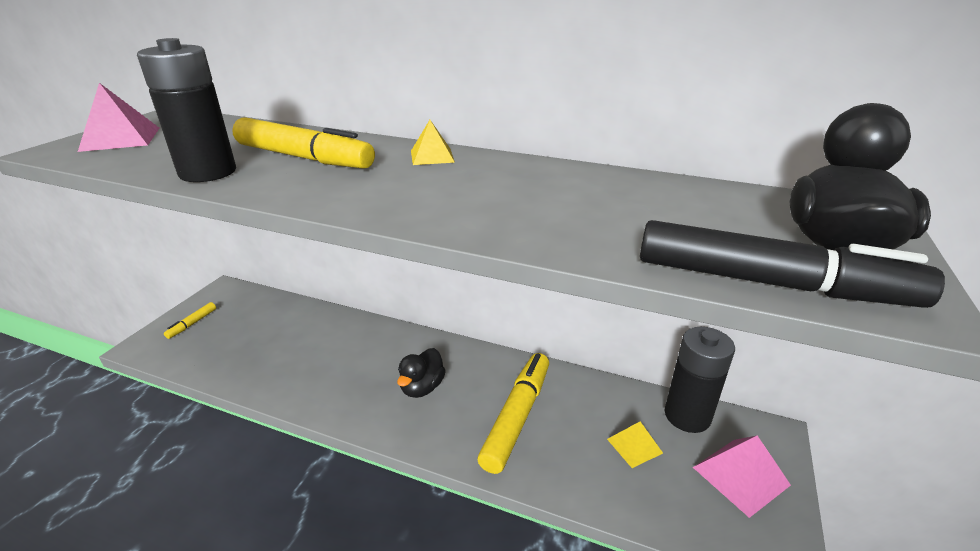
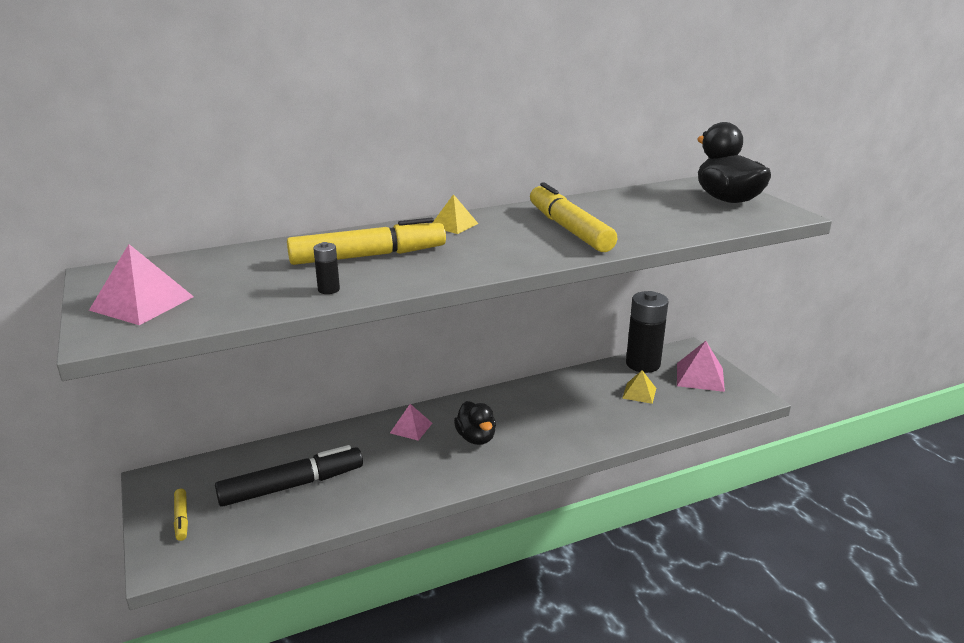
camera: 45 degrees left, 5 degrees down
black battery [137,38,236,182] -> black battery [313,242,340,294], size x0.42
yellow marker [477,353,549,474] -> yellow marker moved to [530,182,617,252]
black marker [640,220,945,308] -> black marker moved to [215,445,363,507]
none -> pink pyramid [390,404,432,441]

